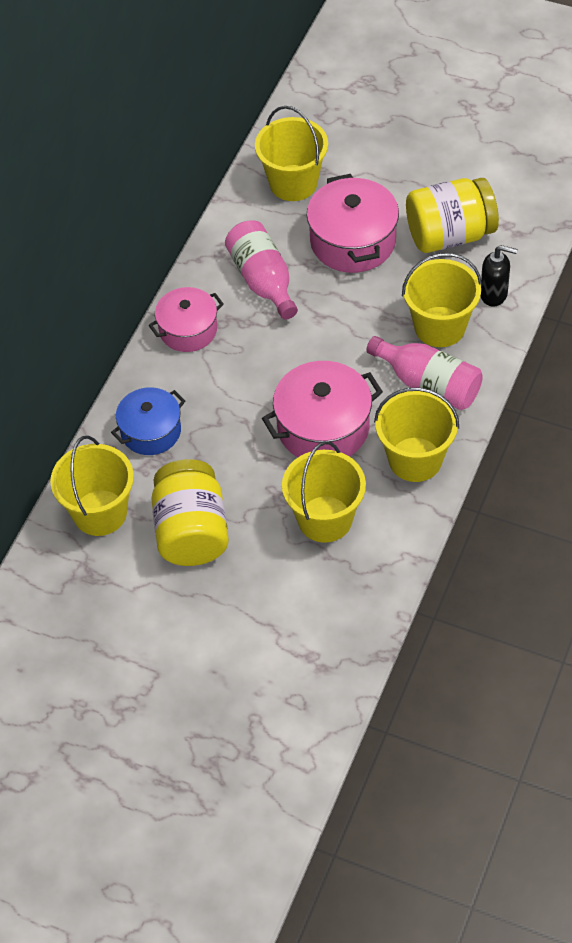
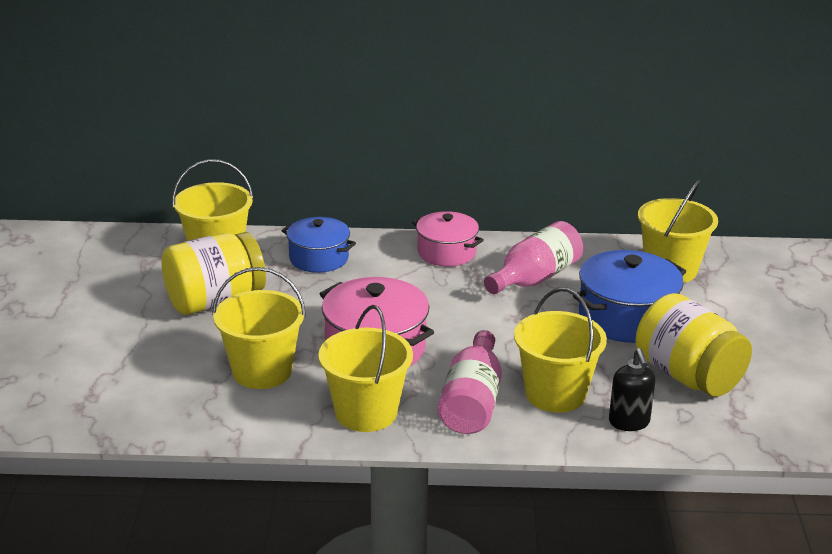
camera: 65 degrees right, 25 degrees down
pink pot [307,174,399,273] -> blue pot [573,250,686,343]

